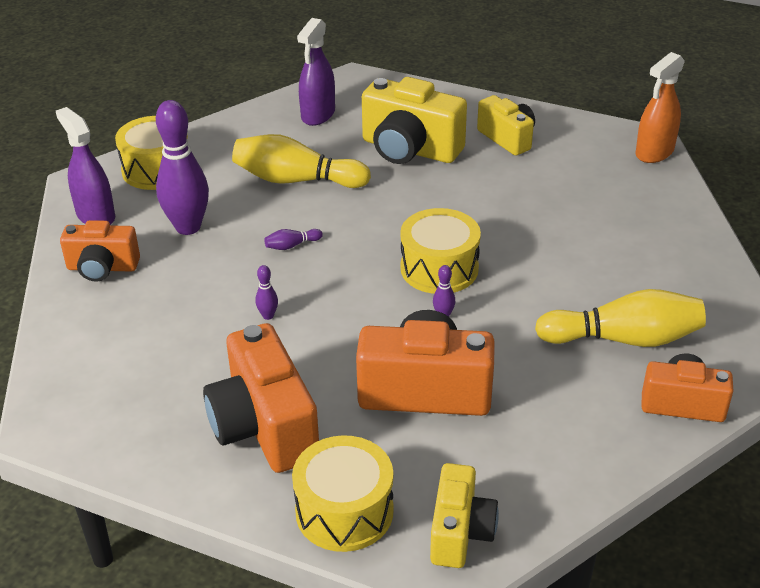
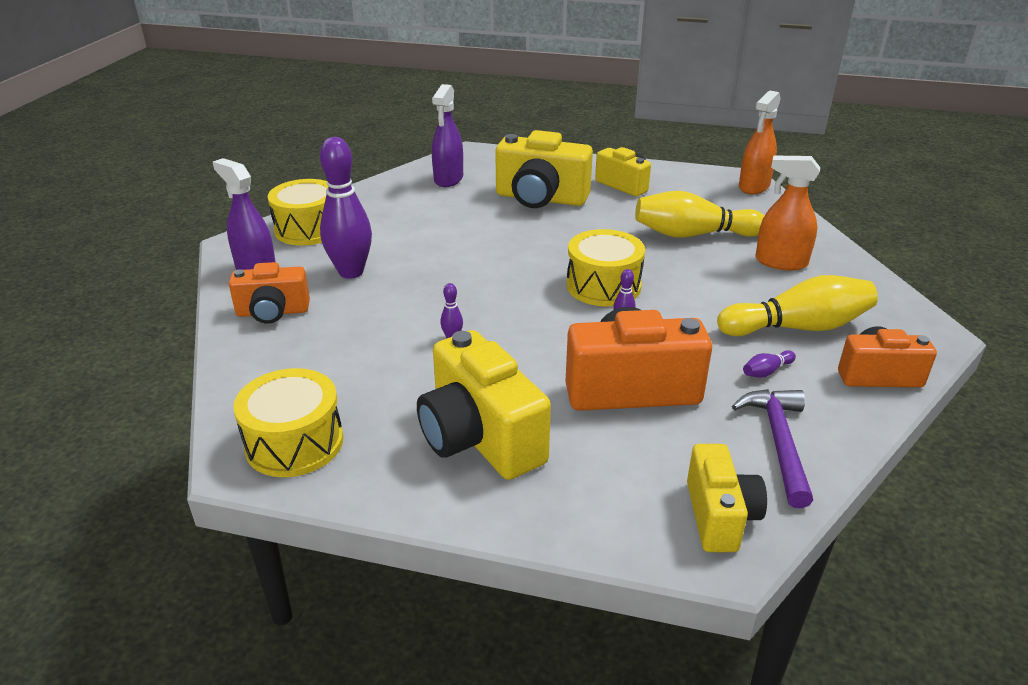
camera: 10 degrees left, 5 degrees down
orange camera [203,323,319,473] -> yellow camera [417,330,551,480]
yellow bowling pin [232,134,371,188] -> yellow bowling pin moved to [635,191,764,238]
purple bowling pin [264,229,323,250] -> purple bowling pin moved to [743,350,796,378]
yellow drum [292,435,394,552] -> yellow drum moved to [233,368,343,477]
none -> purple hammer [732,389,813,508]
none -> orange spray bottle [755,156,820,271]

